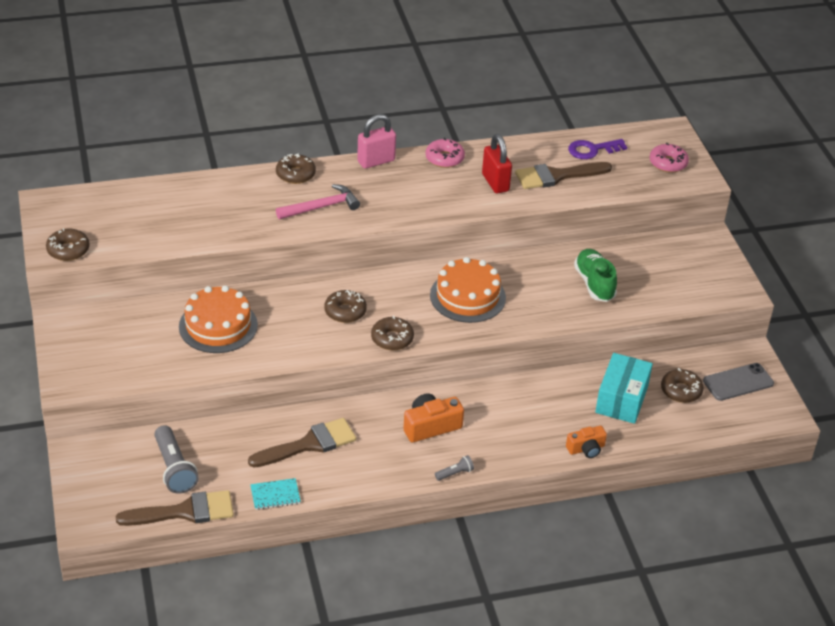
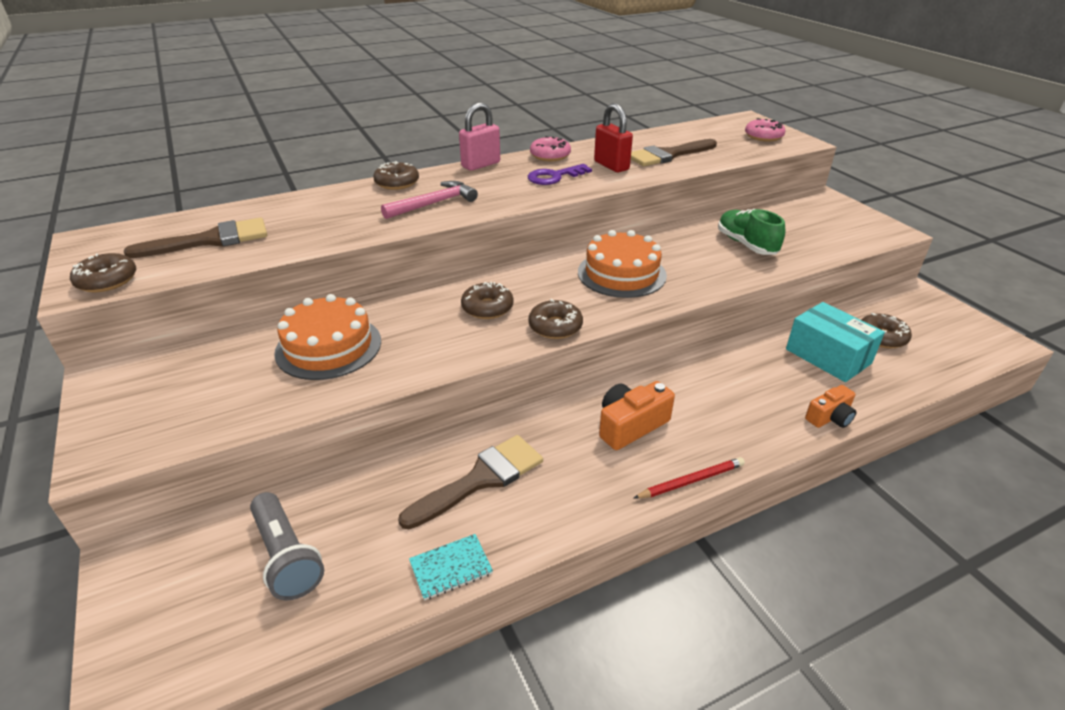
camera: 10 degrees left, 5 degrees down
brown brush [116,490,234,526] -> brown brush moved to [124,218,267,258]
grey flashlight [435,455,474,481] -> red pencil [634,457,745,499]
purple key [568,139,627,159] -> purple key moved to [528,164,592,185]
turquoise box [595,353,653,424] -> turquoise box turned 45 degrees counterclockwise [786,302,885,382]
grey phone [703,363,774,401] -> none

